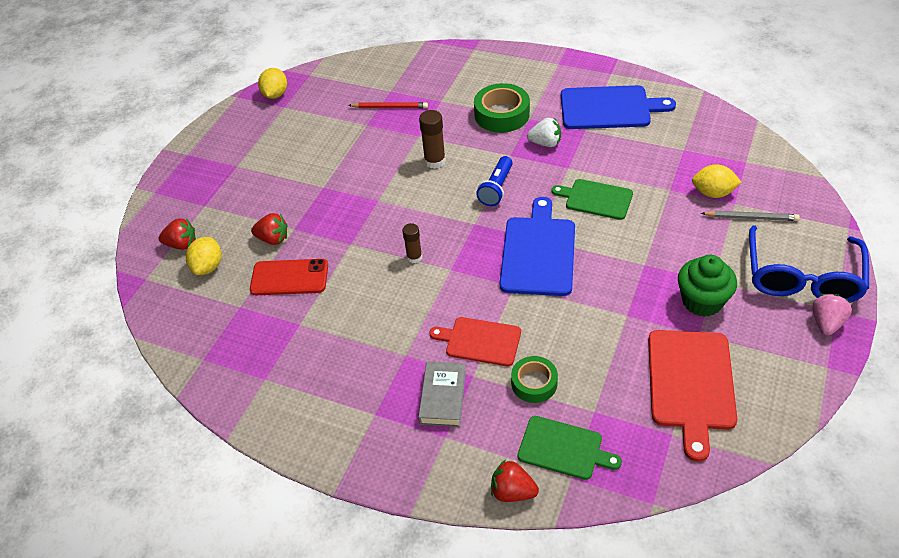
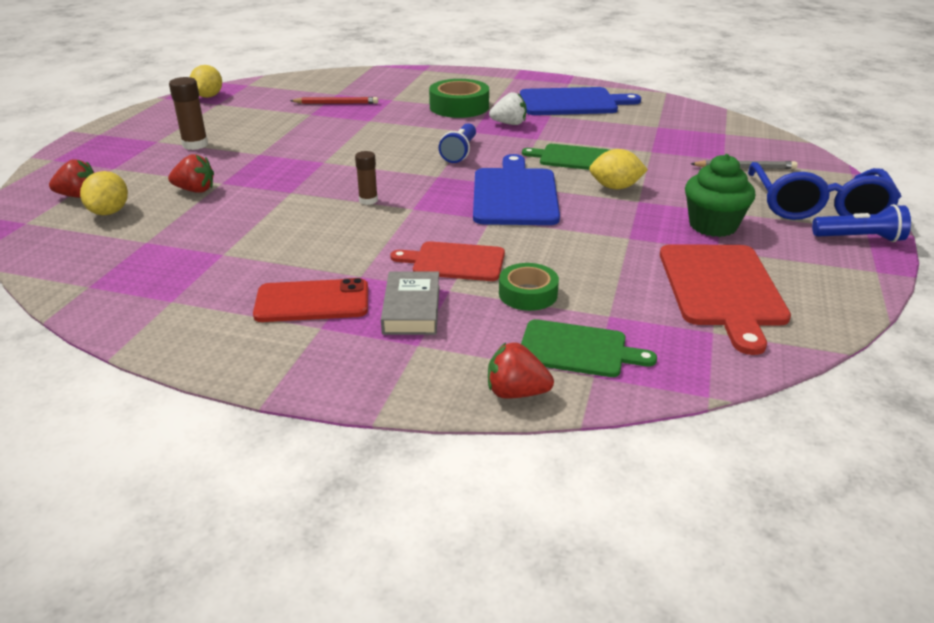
camera: 10 degrees left, 15 degrees down
red phone [250,259,328,295] -> red phone moved to [253,278,368,322]
brown glue stick [419,110,446,169] -> brown glue stick moved to [169,77,208,150]
yellow lemon [692,164,742,198] -> yellow lemon moved to [589,149,648,189]
pink strawberry [813,294,852,336] -> blue flashlight [812,204,911,242]

